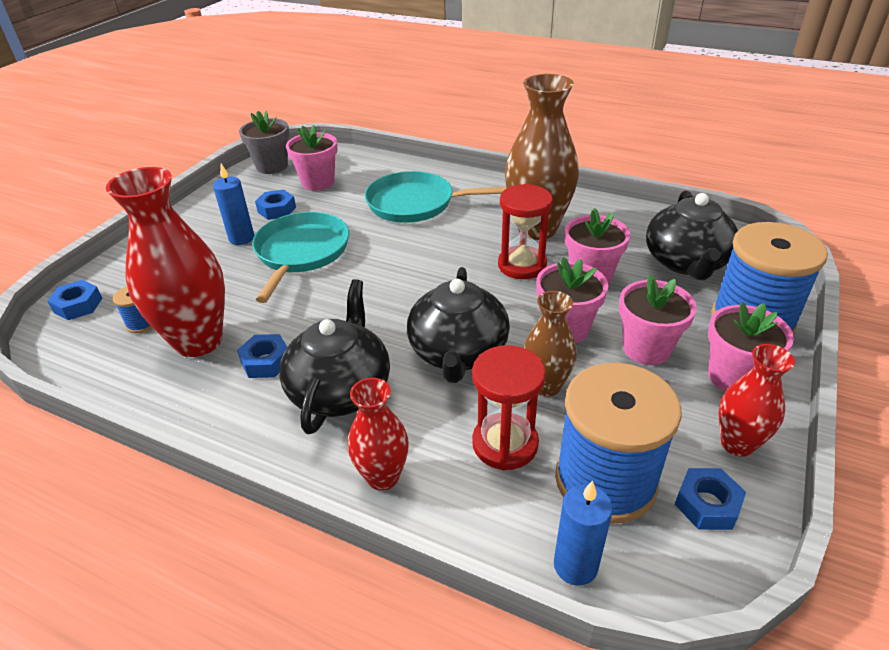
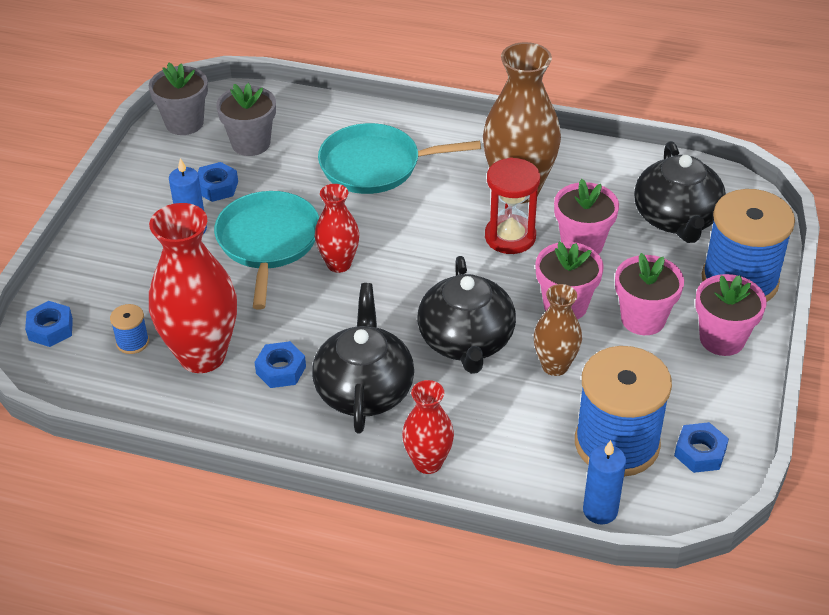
camera: 10 degrees left, 5 degrees up
pink flower pot [286,124,337,191] -> grey flower pot [216,83,276,156]
red hourglass [472,345,546,470] -> none
red vase [719,344,795,457] -> red vase moved to [315,184,359,273]

